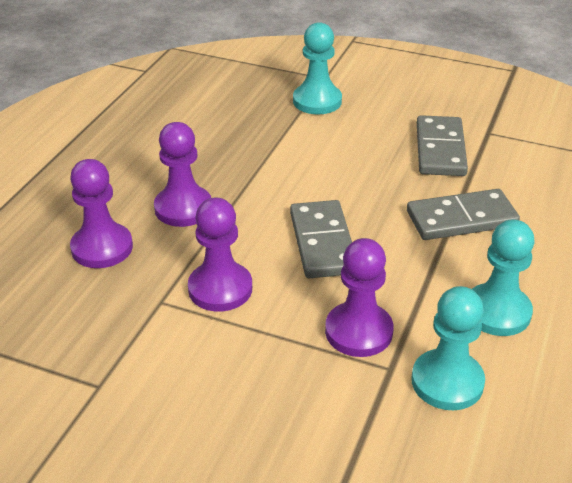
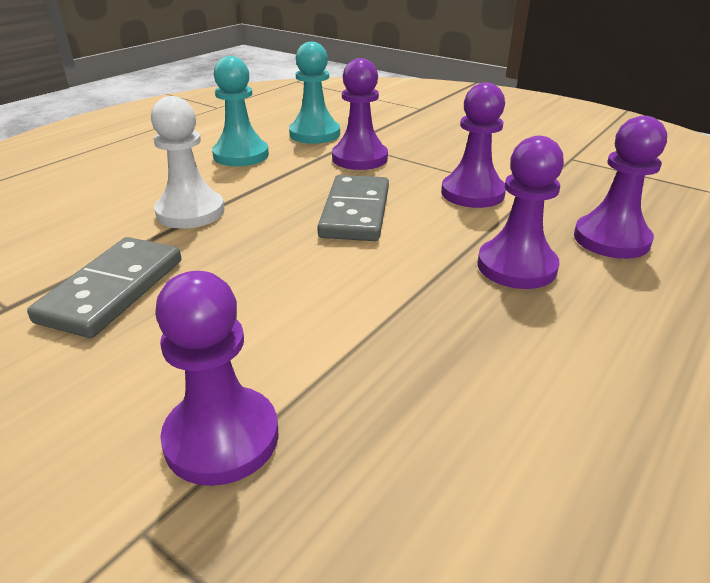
camera: 165 degrees left, 5 degrees down
turquoise pawn [293,22,342,114] -> purple pawn [155,271,279,486]
grey domino [407,189,520,240] -> white pawn [151,96,224,229]

